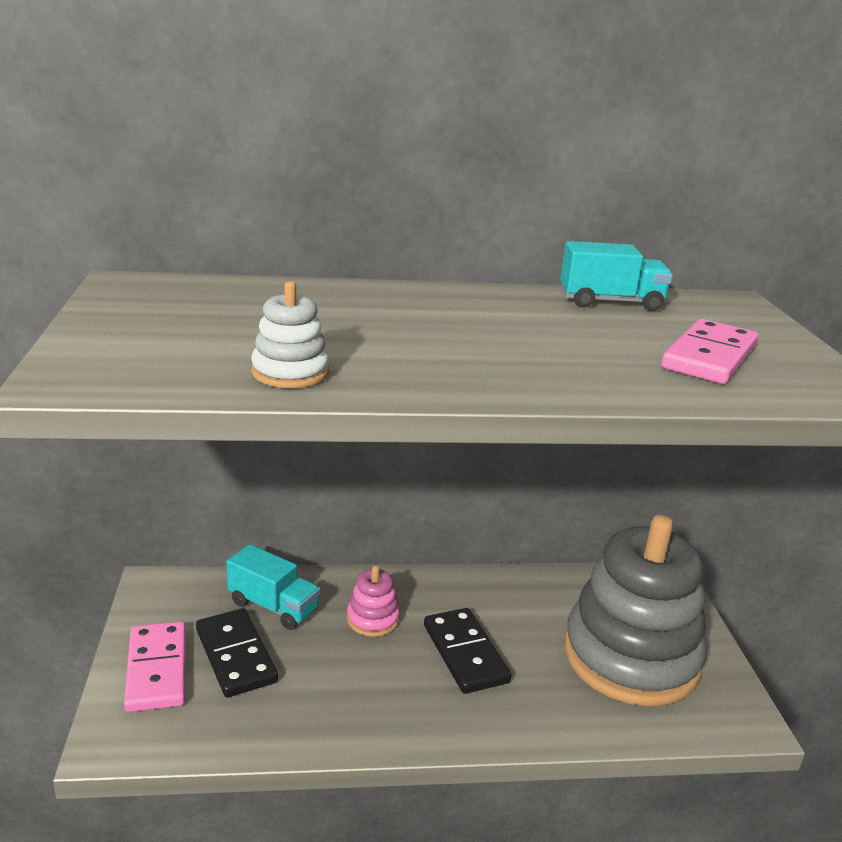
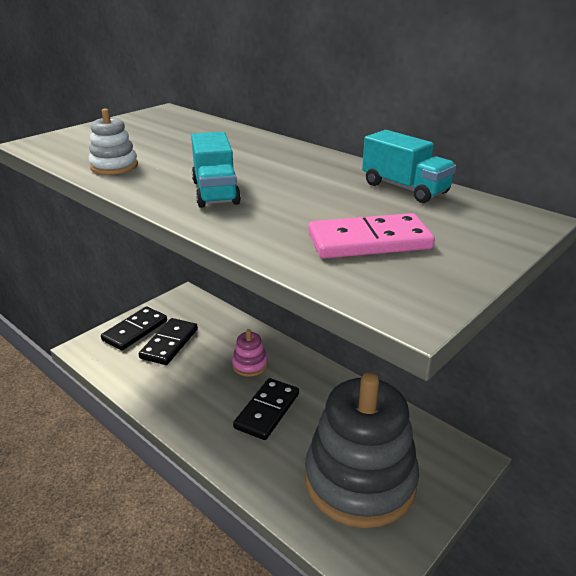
camera: 50 degrees right, 5 degrees up
pink domino [124,621,186,712] -> black domino [101,307,167,350]
turquoise truck [226,544,320,630] -> turquoise truck moved to [191,132,241,208]

